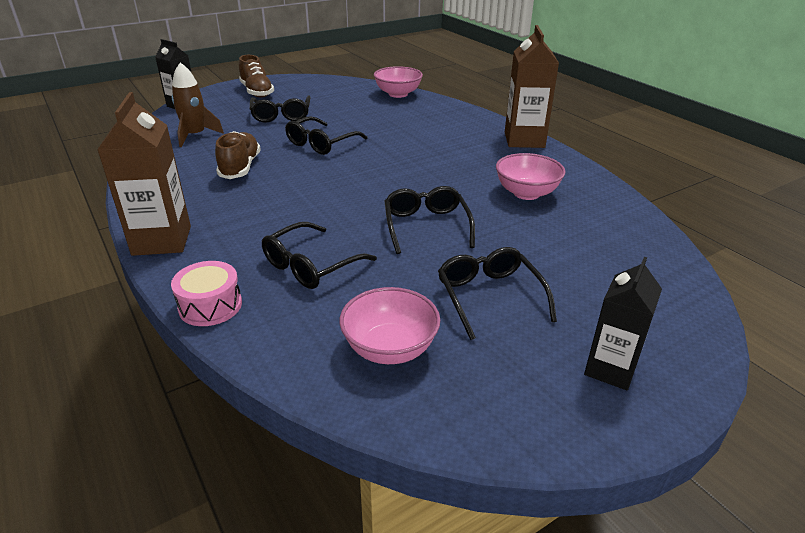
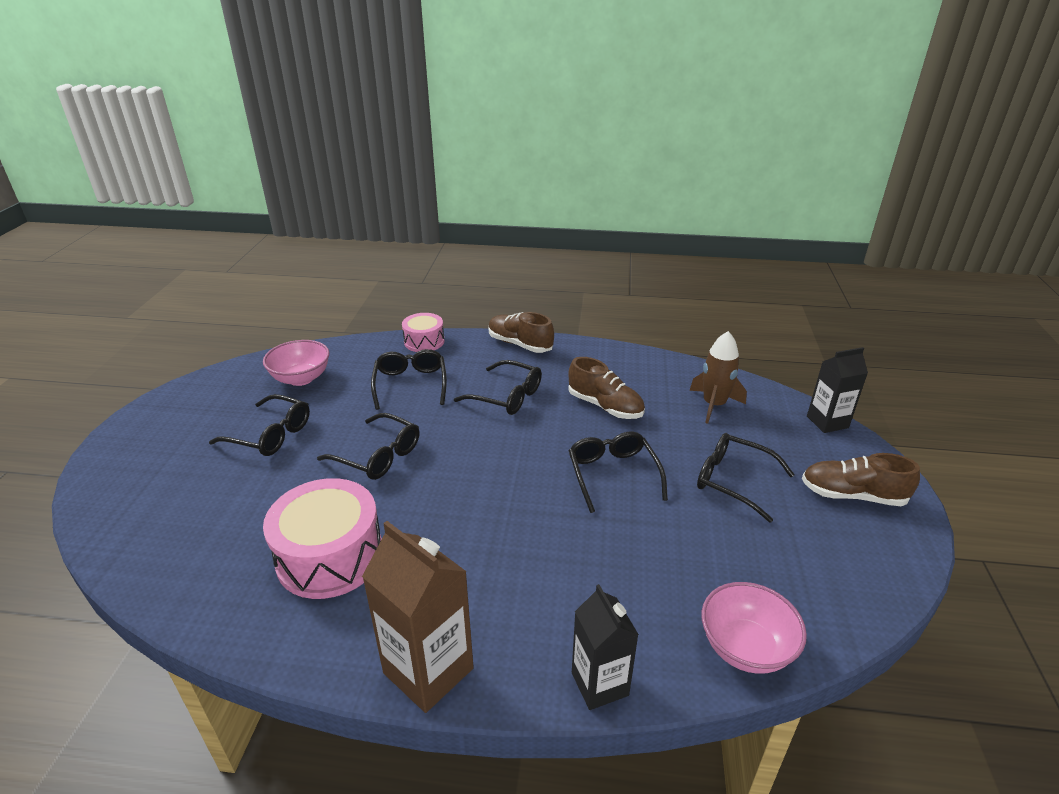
camera: 130 degrees right, 0 degrees up
brown carton [97,92,191,256] -> brown shoe [489,312,554,353]
pink bowl [496,153,565,200] -> pink drum [263,478,382,599]
black carton [584,257,662,390] -> black carton moved to [572,584,639,710]
none -> black glasses [454,360,542,415]

